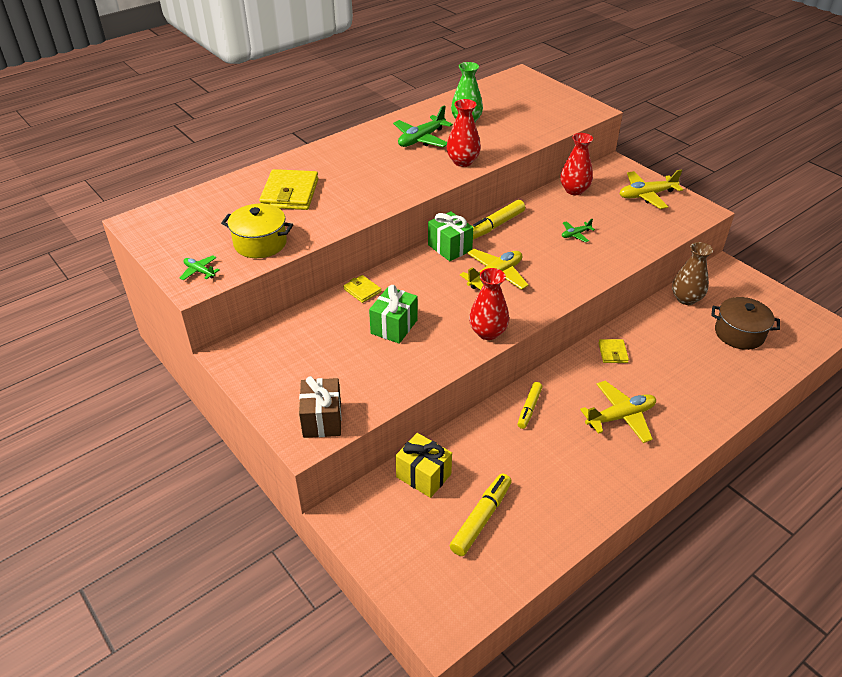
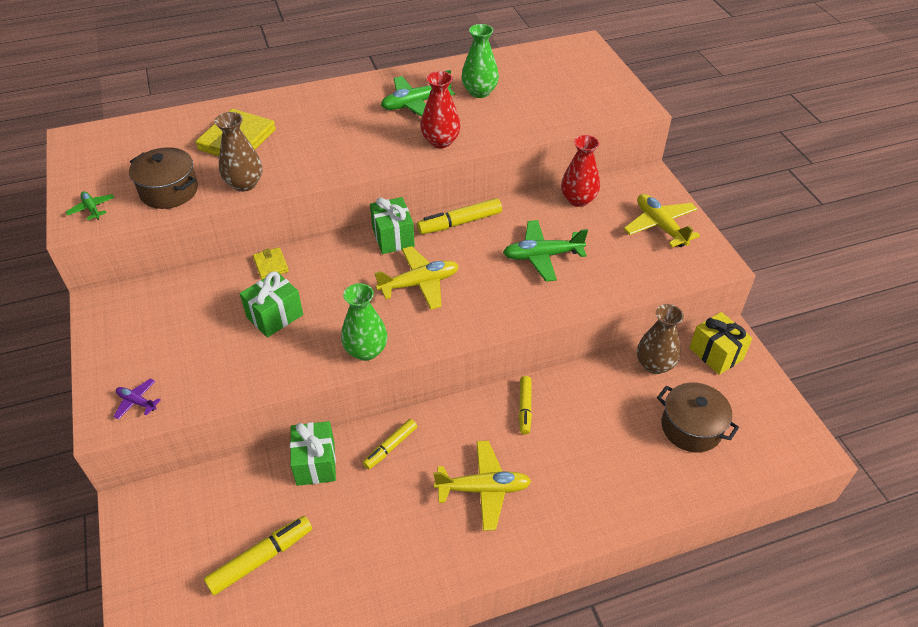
camera: 20 degrees right, 5 degrees up
yellow pot [221,204,293,258] -> brown pot [129,147,198,209]
brown gift [299,376,342,438] -> purple plane [113,379,161,420]
yellow gift [395,433,452,498] -> yellow gift moved to [689,312,752,375]
red vase [469,268,509,340] -> green vase [341,283,387,361]
green plane [562,219,595,242] -> green plane [503,220,588,282], size x1.91
yellow wallet [598,339,629,363] -> yellow marker [519,376,532,434]
yellow plane [619,169,683,209] -> yellow plane turned 60 degrees clockwise [624,194,700,247]
none -> brown vase [214,112,262,192]
none -> green gift [290,421,336,486]

